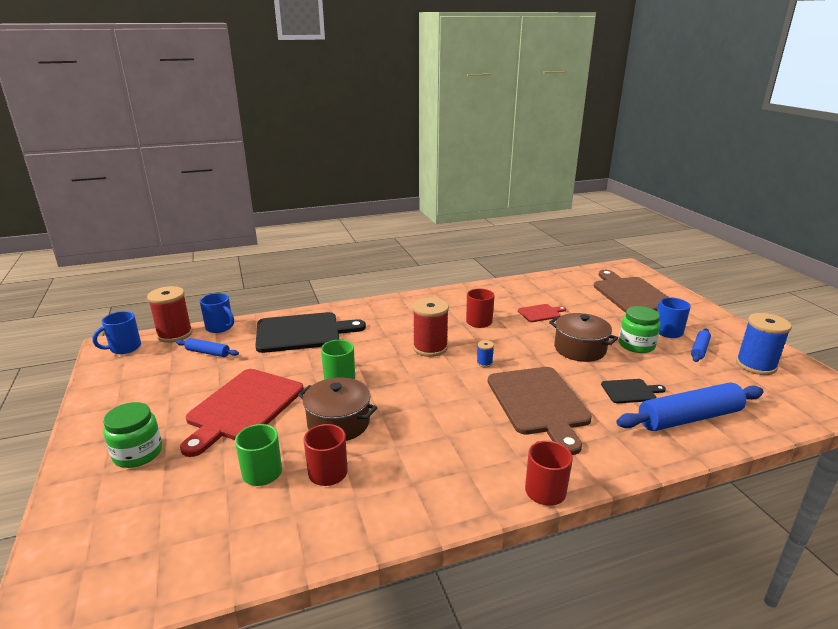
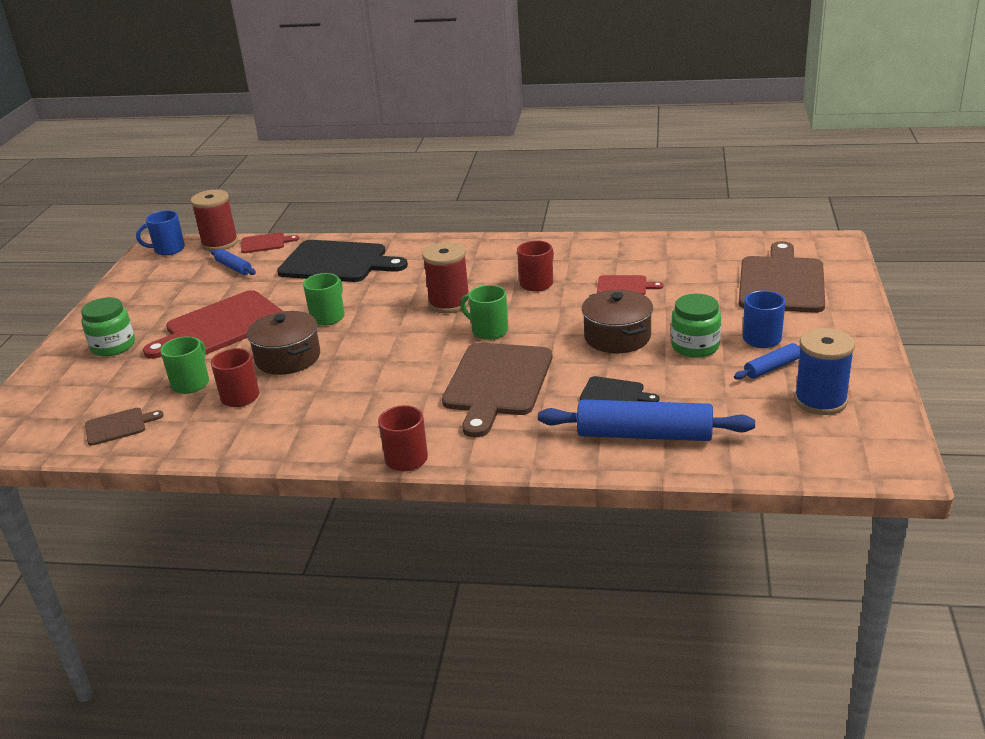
camera: 30 degrees right, 5 degrees up
blue mug [200,293,234,333] -> red cutting board [241,232,299,253]
blue spool [477,340,494,367] -> green mug [460,285,508,340]
none -> brown cutting board [85,408,164,446]

